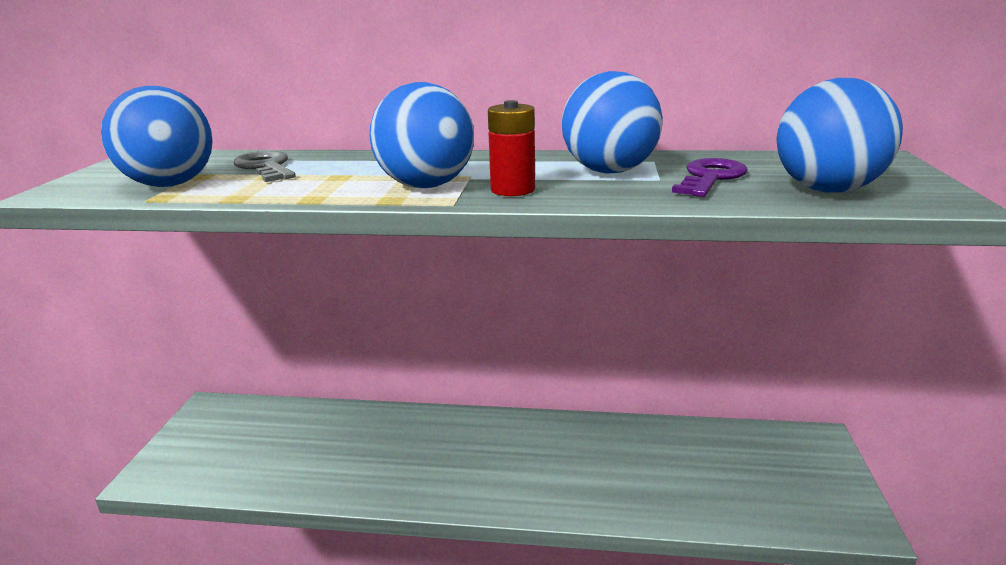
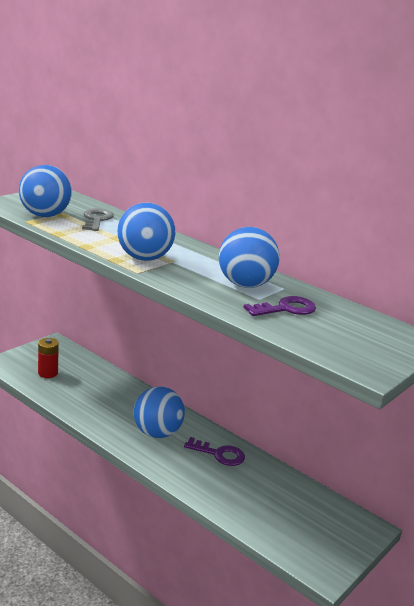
camera: 30 degrees right, 0 degrees up
red battery [488,100,535,196] -> red battery moved to [38,338,59,378]
blue ball [777,78,903,193] -> blue ball moved to [133,386,185,438]
none -> purple key [184,437,245,466]

